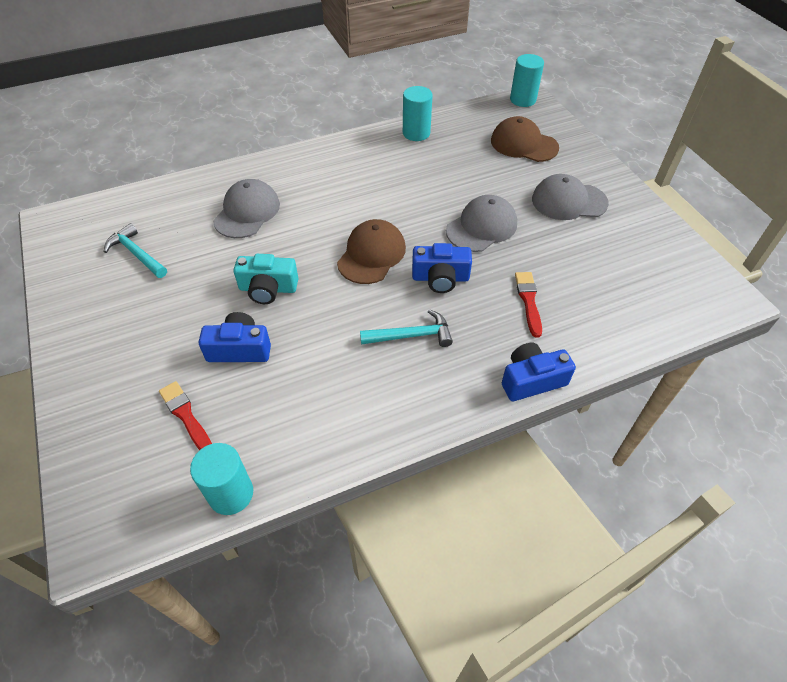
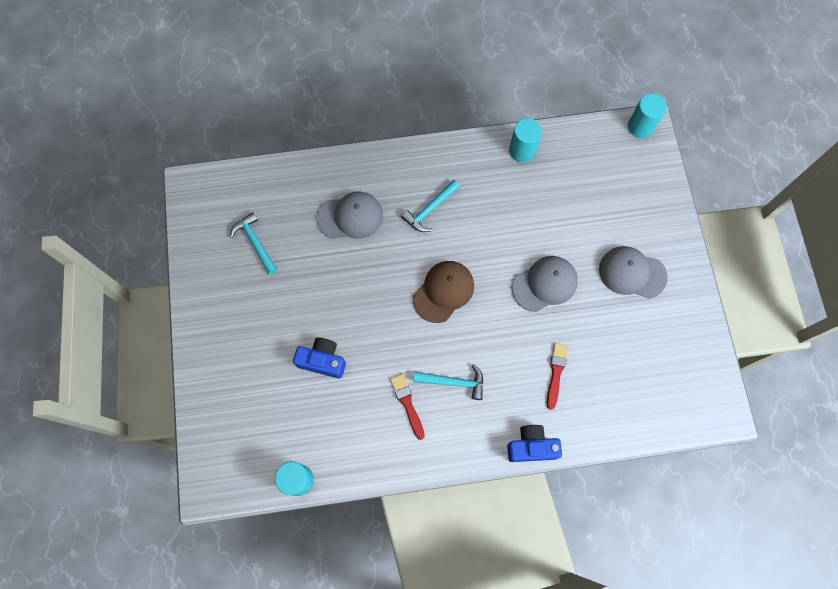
camera: 15 degrees right, 20 degrees up
red brush [159,381,212,450] -> red brush moved to [390,374,425,440]
grey cap [213,179,280,238] -> grey cap turned 45 degrees clockwise [317,192,383,239]
turquoise camera [233,254,299,304] -> none
blue camera [412,243,472,293] -> none
brown cap [491,116,559,162] -> none
none -> turquoise hammer [401,180,460,232]

